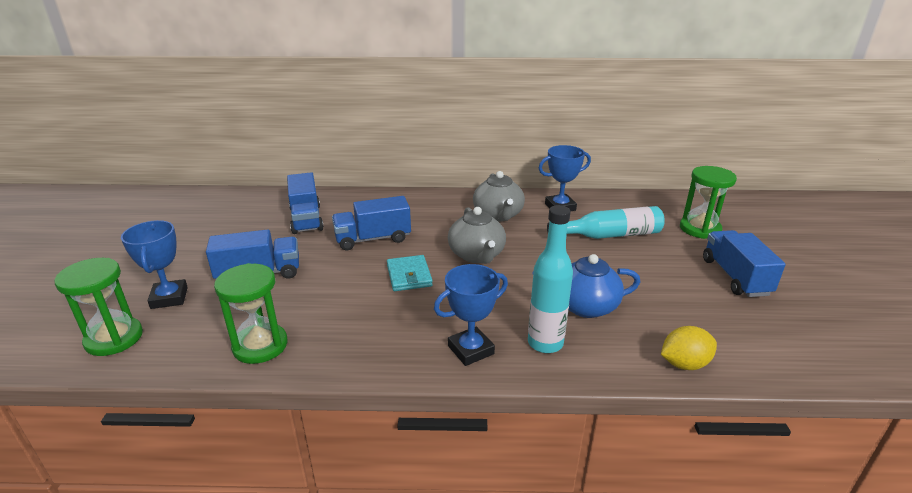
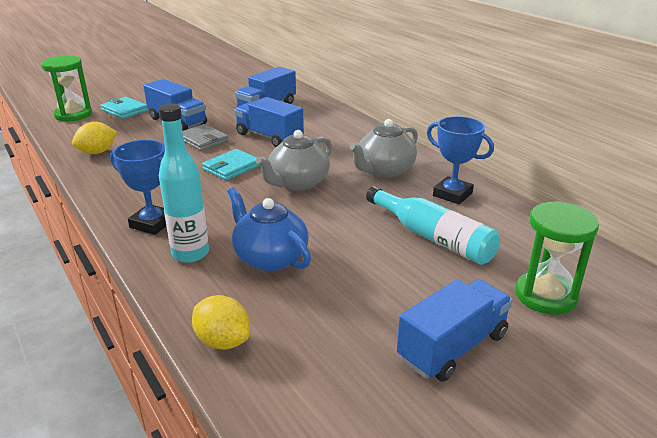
camera: 55 degrees right, 0 degrees up
blue trophy [121,220,188,309] -> turquoise wallet [101,97,148,119]
green hourglass [214,263,288,364] -> yellow lemon [72,122,117,154]
none -> grey wallet [183,124,229,151]

